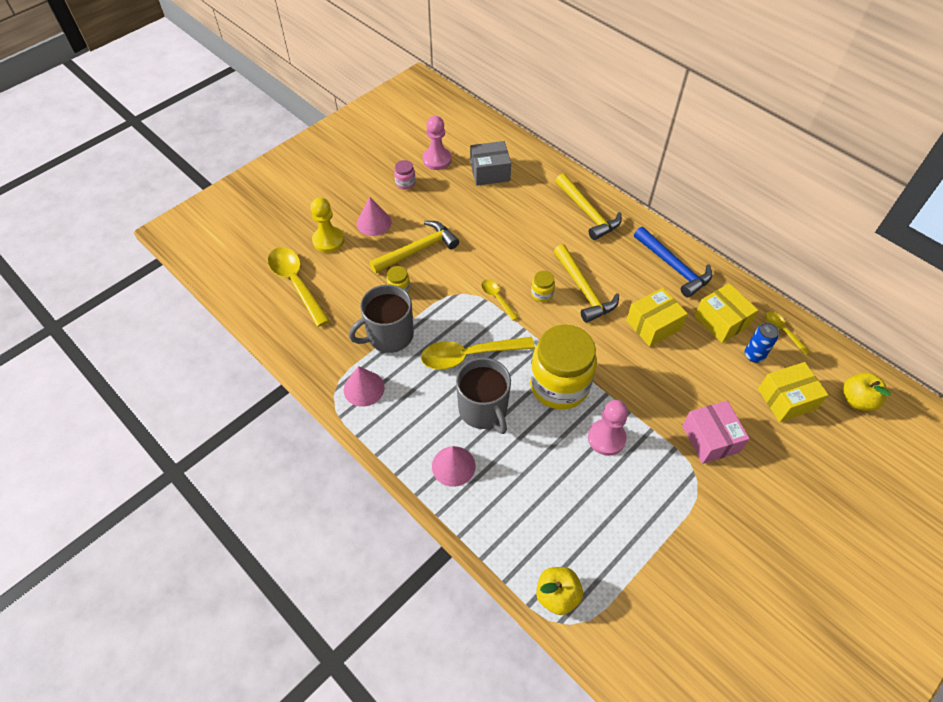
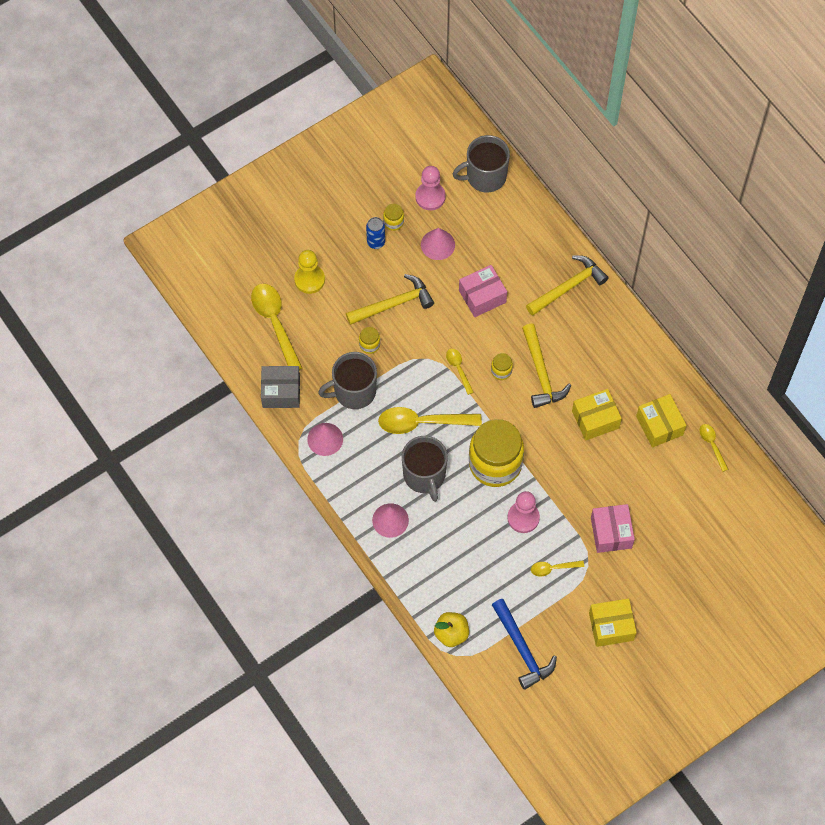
camera: 10 degrees right, 10 degrees up
pink cone [357,197,392,236] -> pink cone moved to [421,228,455,260]
pink jar [394,160,416,190] -> yellow jar [383,204,404,231]
grey box [470,141,511,186] -> grey box moved to [261,366,300,408]
yellow hammer [555,173,622,240] -> yellow hammer turned 105 degrees counterclockwise [526,255,608,316]
blue hammer [634,227,712,298] -> blue hammer moved to [492,599,557,690]
blue can [745,323,779,363] -> blue can moved to [366,217,385,249]
yellow box [758,362,828,422] -> yellow box moved to [589,599,637,647]
yellow apple [843,373,891,411] -> none
none -> grey mug [453,135,510,192]
none -> pink box [459,265,507,317]
none -> yellow spoon [531,560,584,577]

